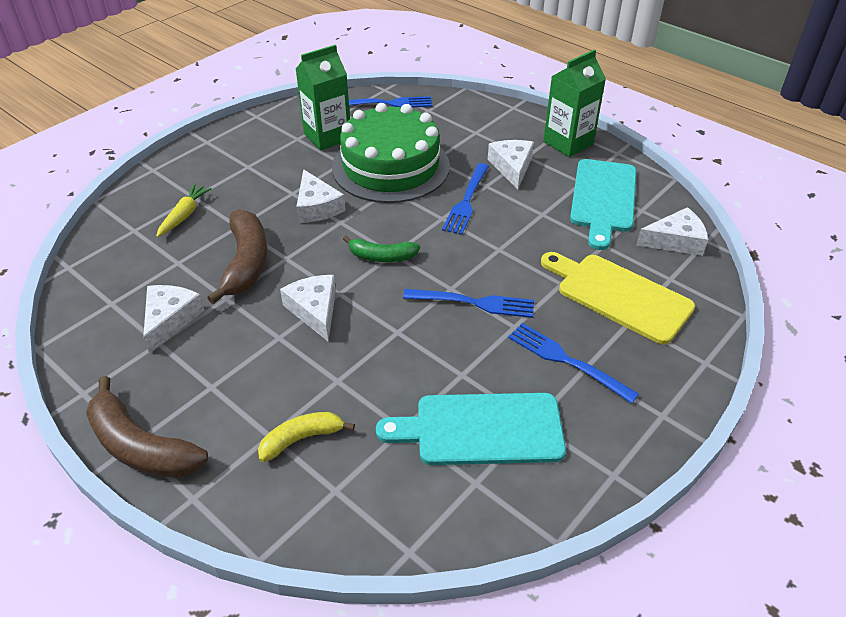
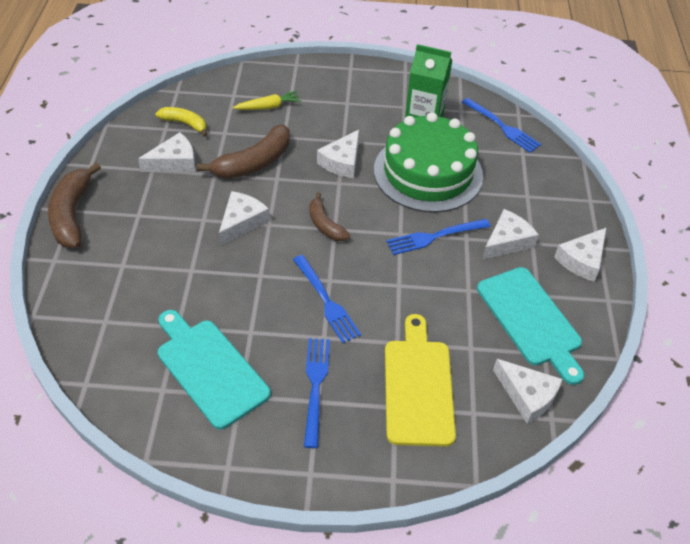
camera: 50 degrees right, 5 degrees up
yellow banana [258,412,355,462] -> yellow banana moved to [155,107,207,137]
green banana [343,236,420,262] -> brown banana [309,192,350,241]
green carton [543,49,606,157] -> white cheese [554,228,606,282]
turquoise cutting board [570,159,636,250] -> turquoise cutting board turned 90 degrees counterclockwise [477,267,584,385]

